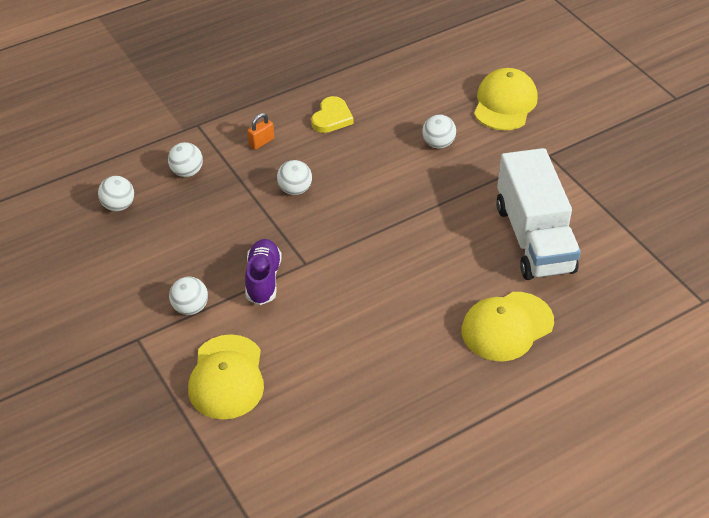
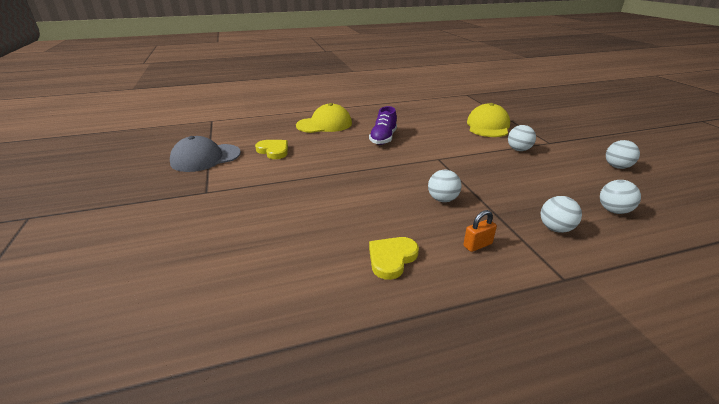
camera: 165 degrees left, 15 degrees down
purple shoe [245,239,282,305] -> purple shoe moved to [369,106,397,145]
white ball [422,114,456,148] -> white ball moved to [606,140,640,169]
yellow cap [474,68,538,131] -> none
white truck [496,148,581,280] -> yellow heart [255,140,288,159]
none -> grey cap [170,136,241,172]

